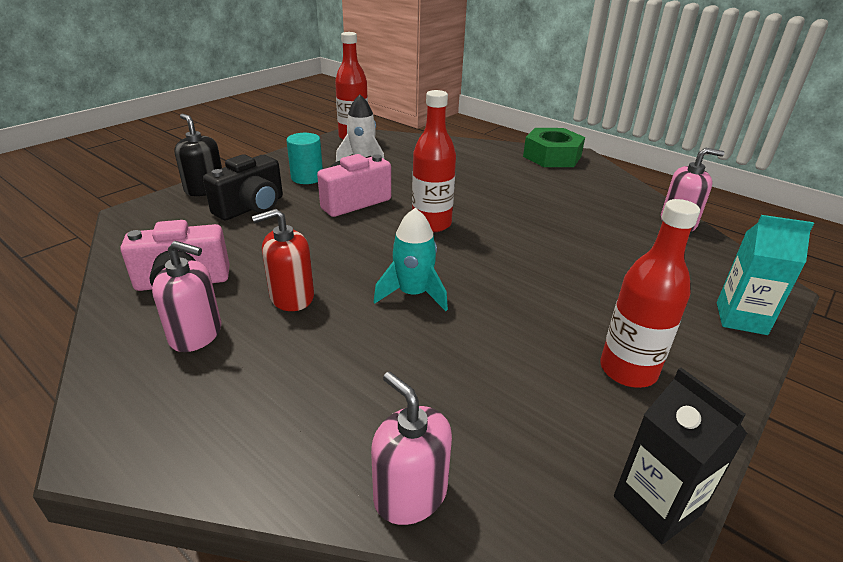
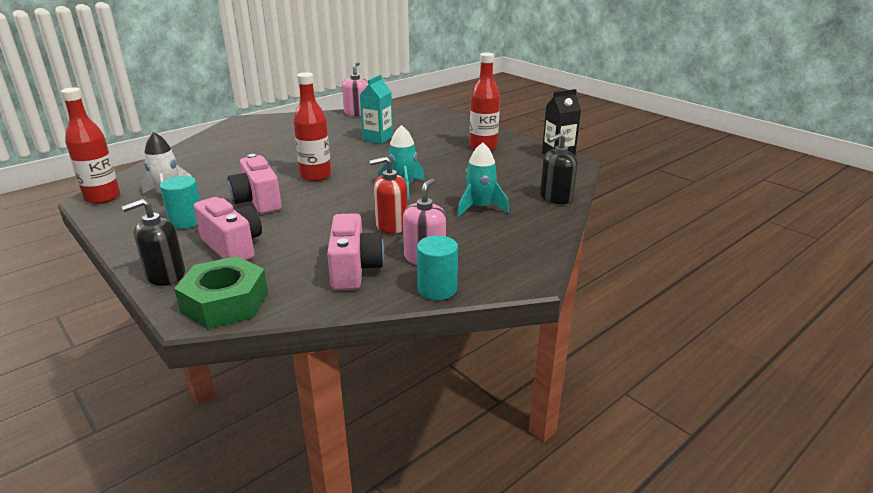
camera: 80 degrees left, 5 degrees down
black camera [203,154,283,221] -> pink camera [194,197,262,261]
red soap dispenser [252,209,314,311] -> red soap dispenser turned 90 degrees clockwise [369,157,408,234]
pink soap dispenser [371,372,452,525] -> black soap dispenser [540,133,577,204]
green nut [523,128,585,167] -> green nut moved to [174,256,268,329]
turquoise carton [717,215,814,335] -> turquoise carton moved to [360,75,393,144]
none -> turquoise cylinder [417,236,458,300]
none -> turquoise rocket [457,142,509,217]

